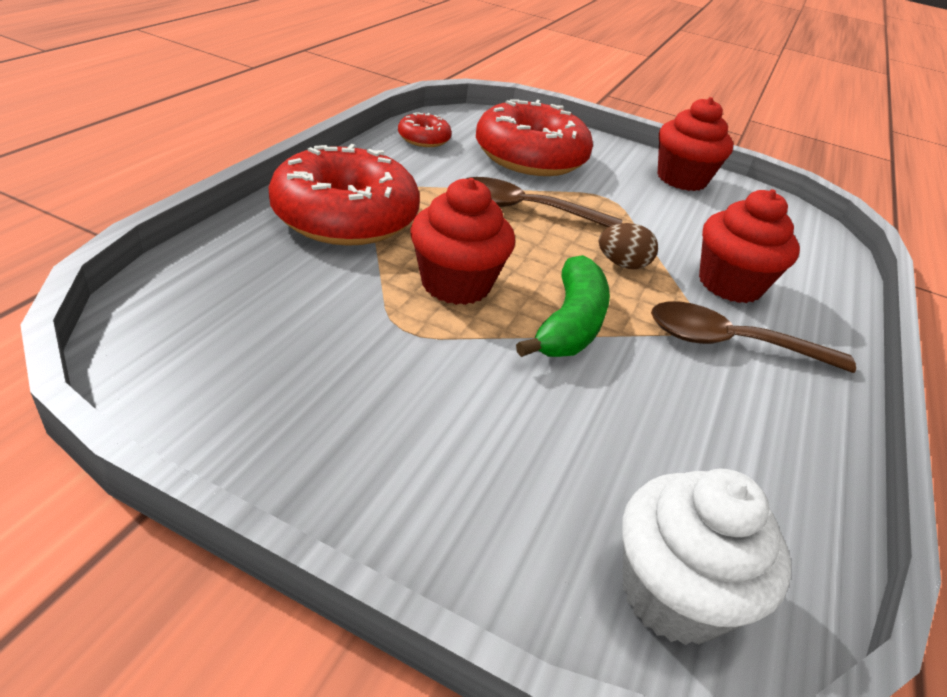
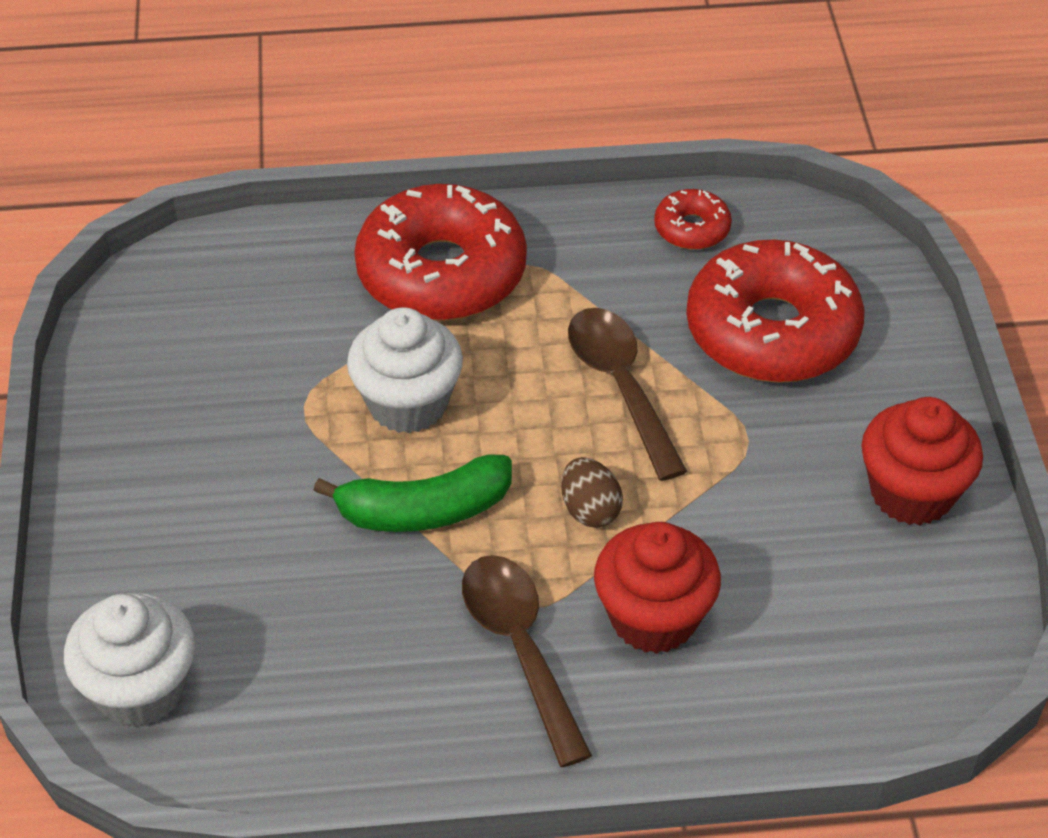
camera: 65 degrees right, 10 degrees up
red cupcake [410,178,515,305] -> white cupcake [347,307,463,434]

